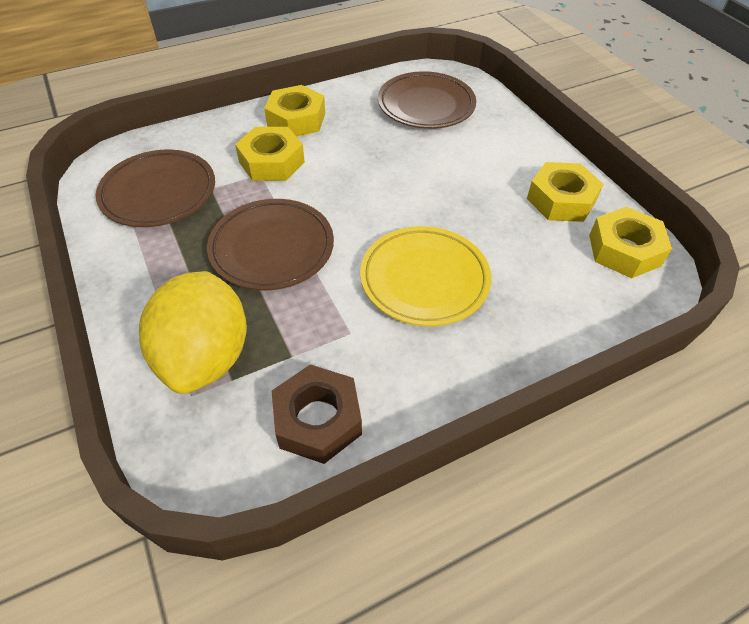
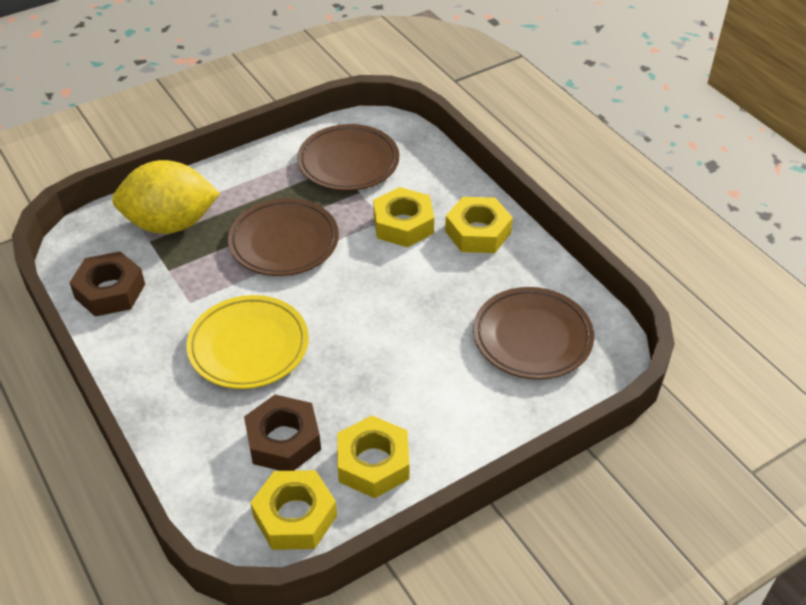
camera: 85 degrees right, 5 degrees down
none -> brown nut [244,395,321,471]

